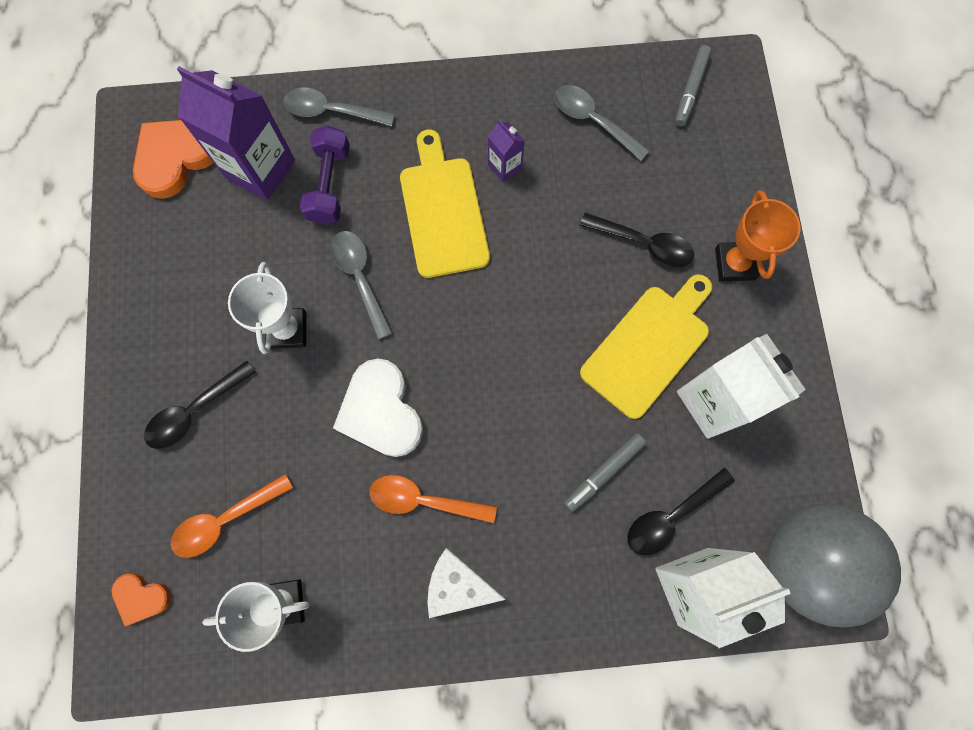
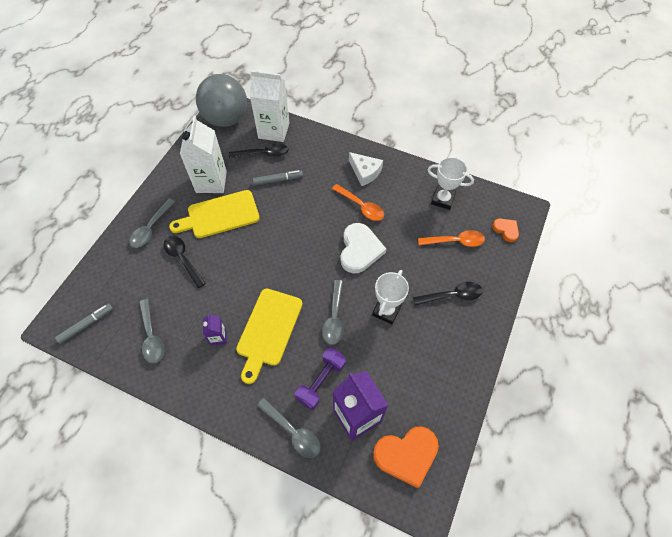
camera: 150 degrees left, 15 degrees down
orange trophy [715,190,801,281] -> grey spoon [129,199,175,248]

